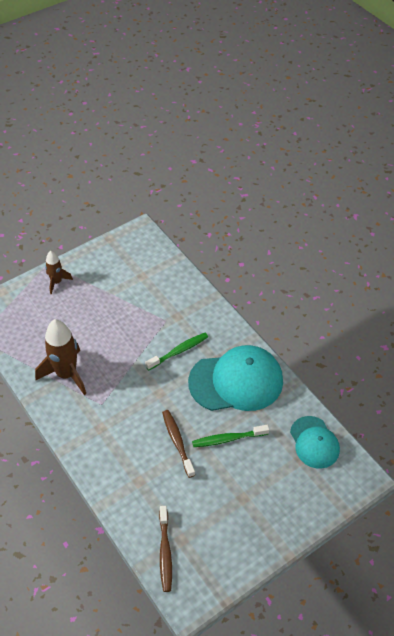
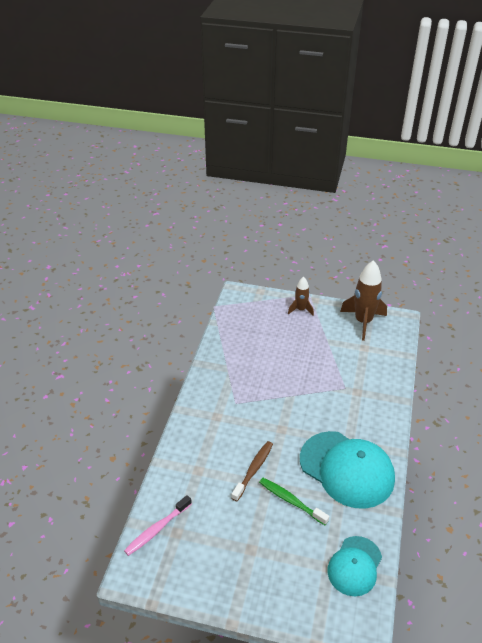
camera: 50 degrees right, 10 degrees down
brown rocket [35,319,86,395] -> brown rocket moved to [340,260,387,341]
green toothbrush [145,333,208,371] -> none
brown toothbrush [159,506,172,592] -> pink toothbrush [124,495,192,556]

